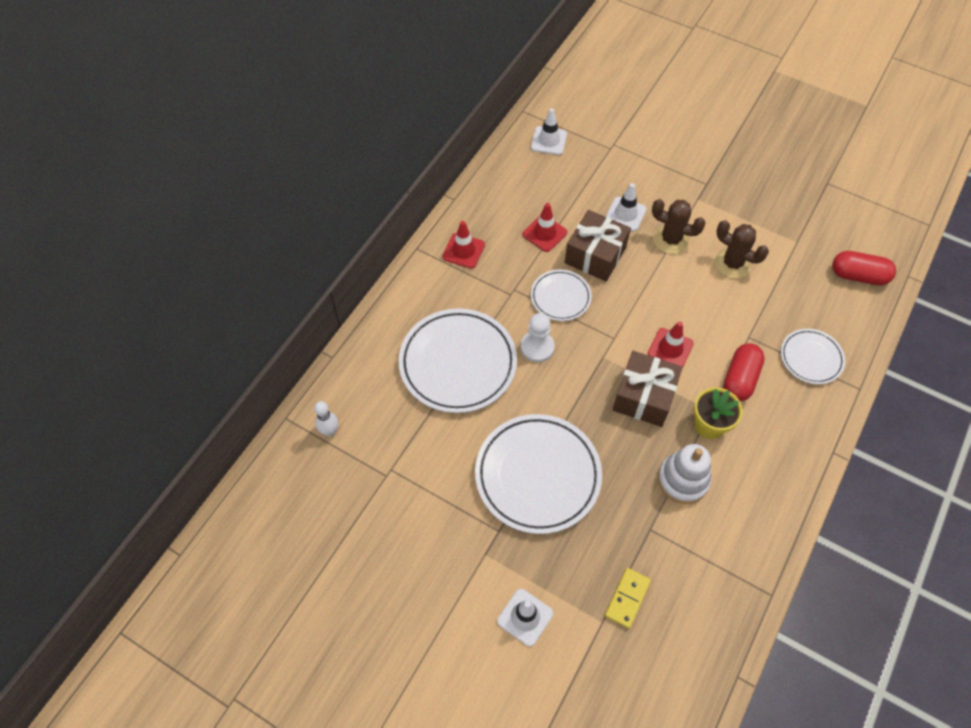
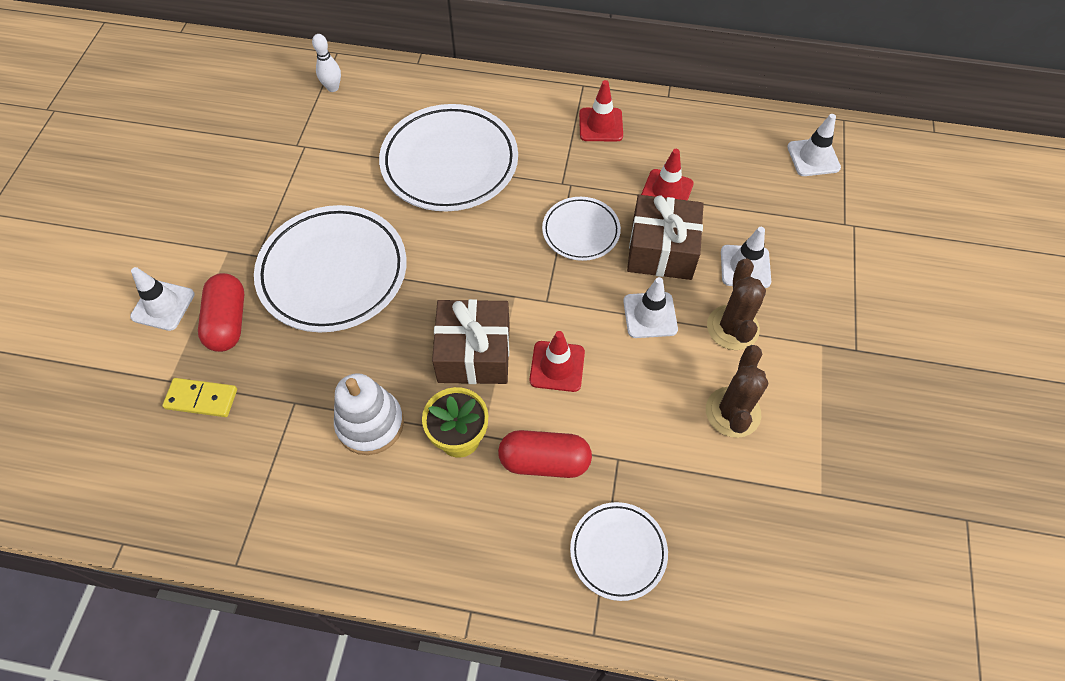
camera: 70 degrees right, 0 degrees up
white pawn [520,313,555,362] -> none
red capsule [832,251,896,285] -> red capsule moved to [198,273,244,352]
none -> white traffic cone [623,277,678,338]

